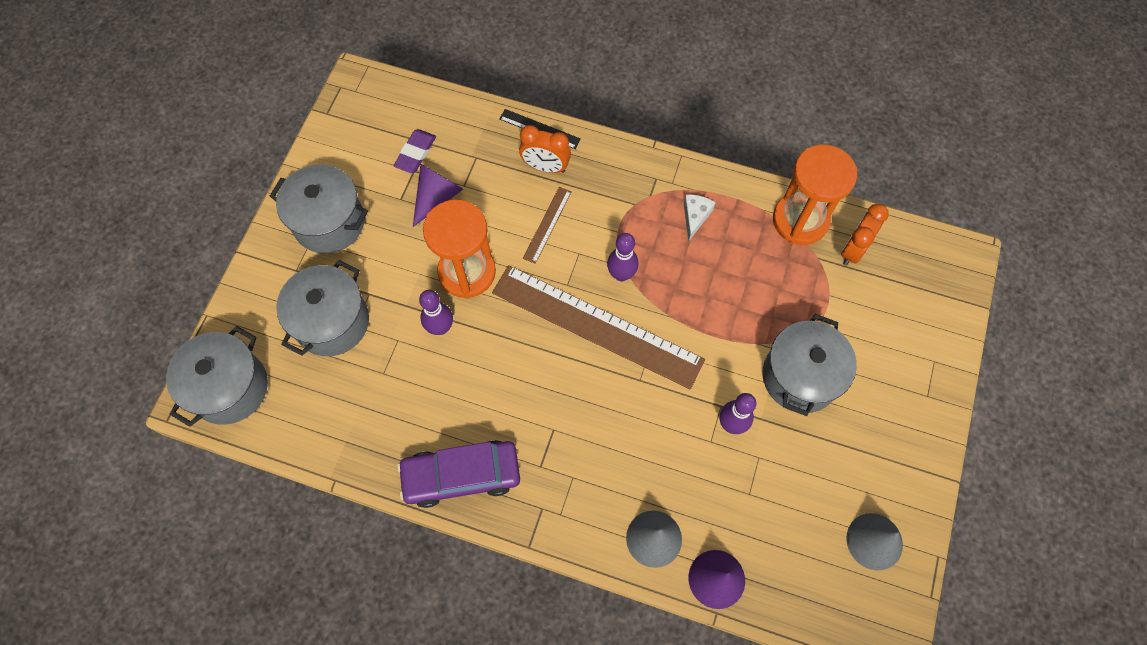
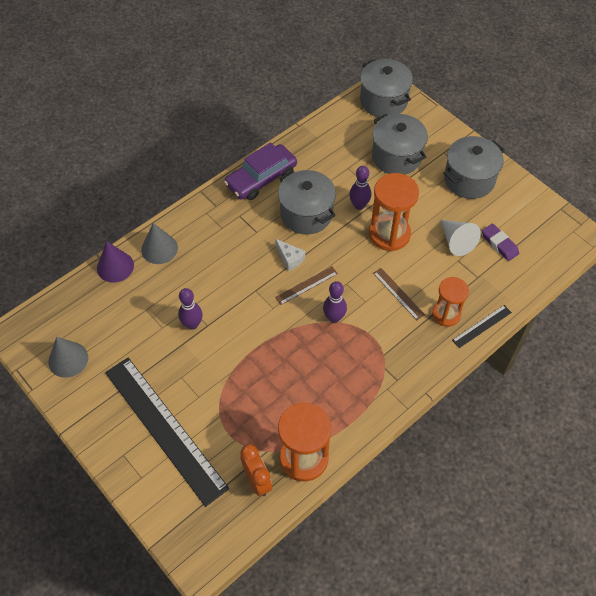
camera: 120 degrees right, 10 degrees down
purple car [397,440,520,508] -> purple car turned 150 degrees counterclockwise [224,142,297,200]
purple cone [413,164,463,227] -> white cone [441,220,481,256]
brown ruler [492,265,705,389] -> brown ruler [275,267,338,305], size x0.42
orange clock [519,125,571,173] -> orange hourglass [432,277,469,327]
white cheese [684,194,716,242] -> white cheese moved to [275,239,305,271]
grey pot [763,314,857,416] -> grey pot moved to [278,170,336,234]
none -> black ruler [105,358,229,507]

